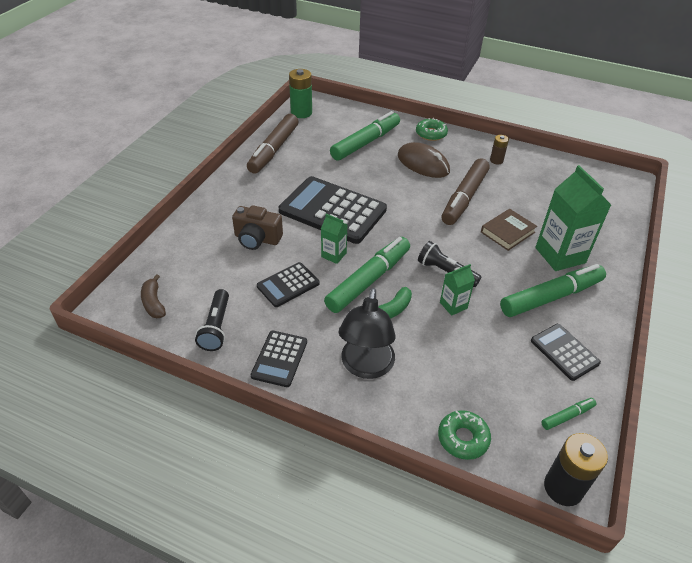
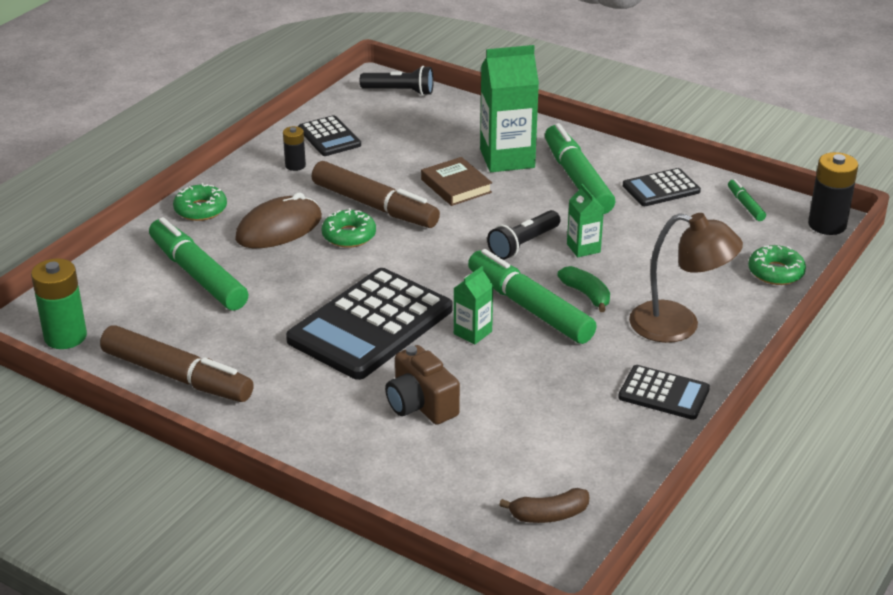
camera: 80 degrees left, 10 degrees down
black flashlight [195,289,229,351] -> black flashlight moved to [360,66,434,96]
brown camera [232,205,283,250] -> brown camera turned 120 degrees clockwise [385,345,460,425]
black calculator [257,262,320,307] -> black calculator moved to [298,115,361,156]
black lamp [339,288,396,379] -> brown lamp [629,213,743,343]
brown battery [490,135,509,164] -> black battery [283,126,306,171]
none -> green donut [322,208,376,248]

